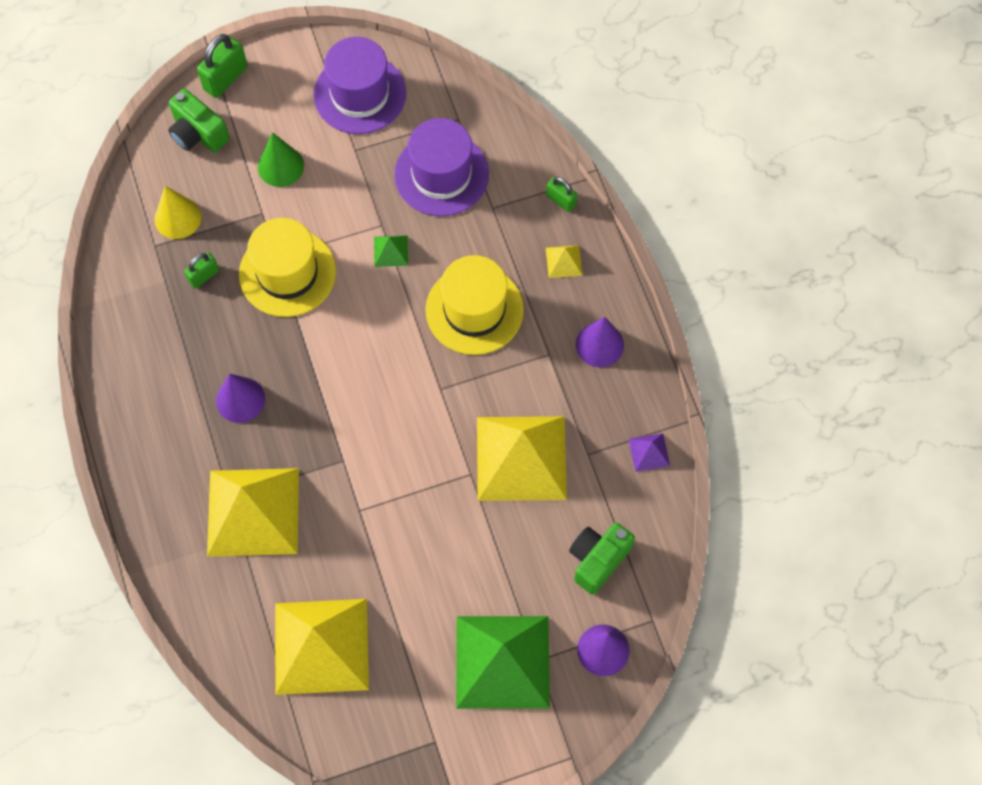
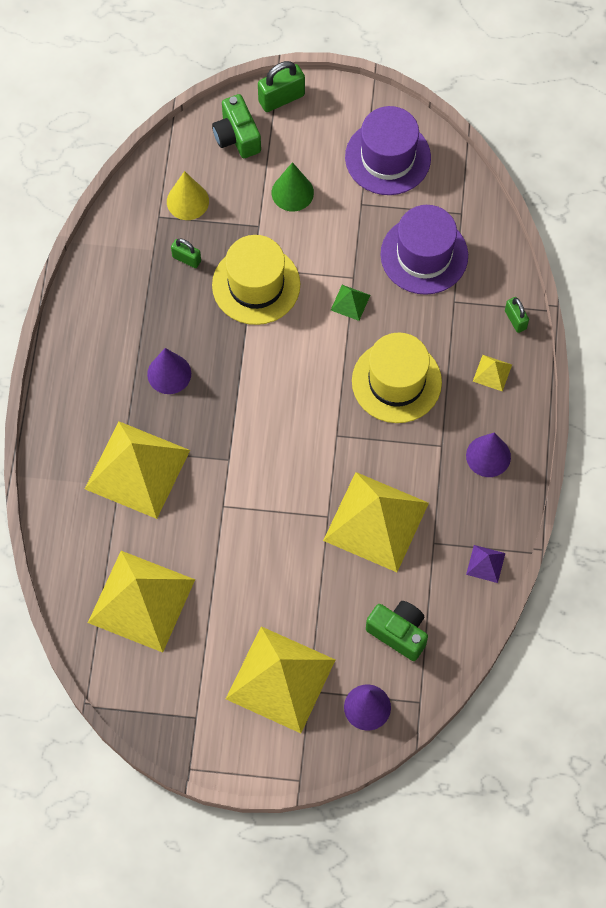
camera: 25 degrees right, 0 degrees up
green padlock [184,253,219,289] -> green padlock turned 45 degrees clockwise [171,239,201,268]
green pyramid [456,616,550,709] -> yellow pyramid [226,626,335,733]
green camera [569,523,635,595] -> green camera turned 60 degrees clockwise [366,601,428,661]

